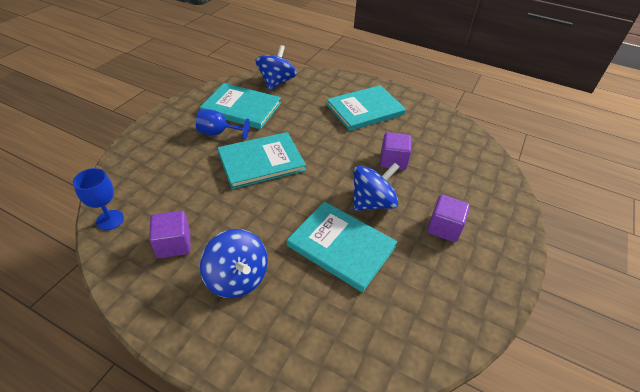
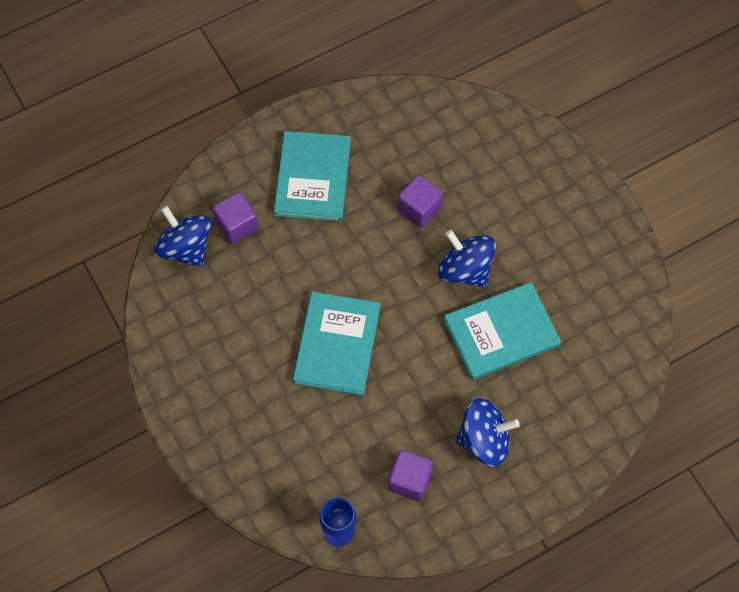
camera: 55 degrees left, 20 degrees up
blue goblet [196,109,250,140] -> none
turquoise book [200,83,281,129] -> none
blue spinning top [353,163,399,211] -> blue spinning top turned 45 degrees counterclockwise [438,230,496,287]
purple cube [427,195,470,242] -> purple cube moved to [212,192,259,244]

